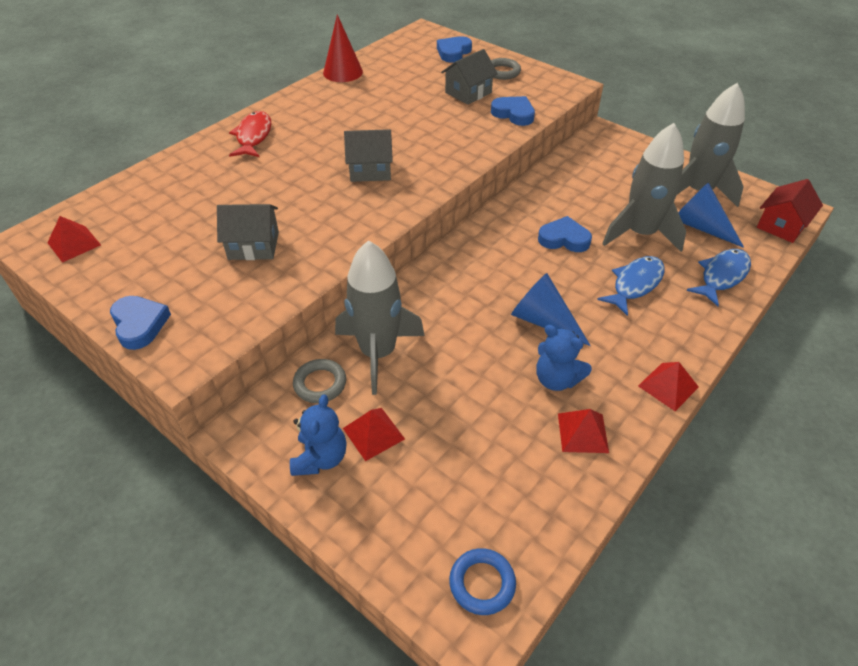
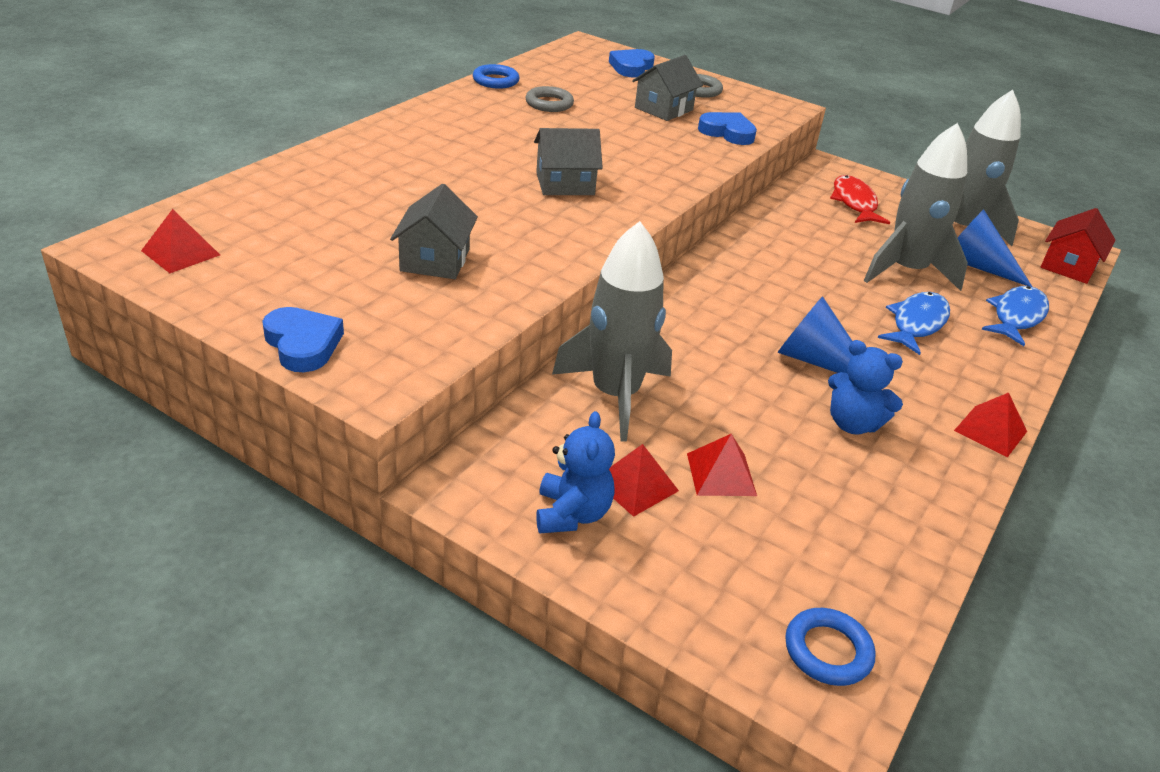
camera: 10 degrees left, 10 degrees down
grey house [217,204,279,260] -> grey house turned 75 degrees counterclockwise [390,184,478,279]
red fish [229,111,272,157] -> red fish moved to [830,175,890,224]
grey ring [293,359,346,403] -> grey ring moved to [525,86,574,112]
red cone [323,14,363,82] -> blue ring [473,64,520,89]
blue heart [538,216,592,252] -> none
red pyramid [558,409,609,453] -> red pyramid moved to [687,434,757,496]

